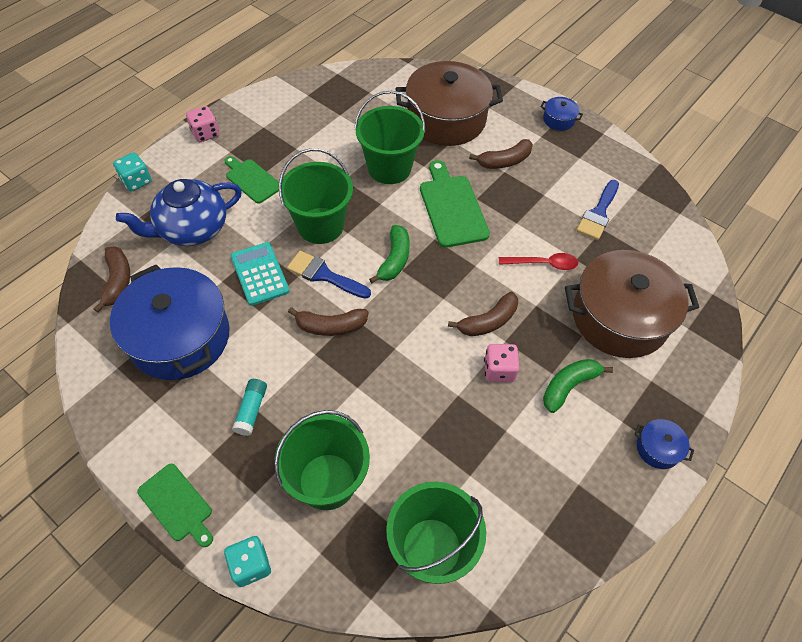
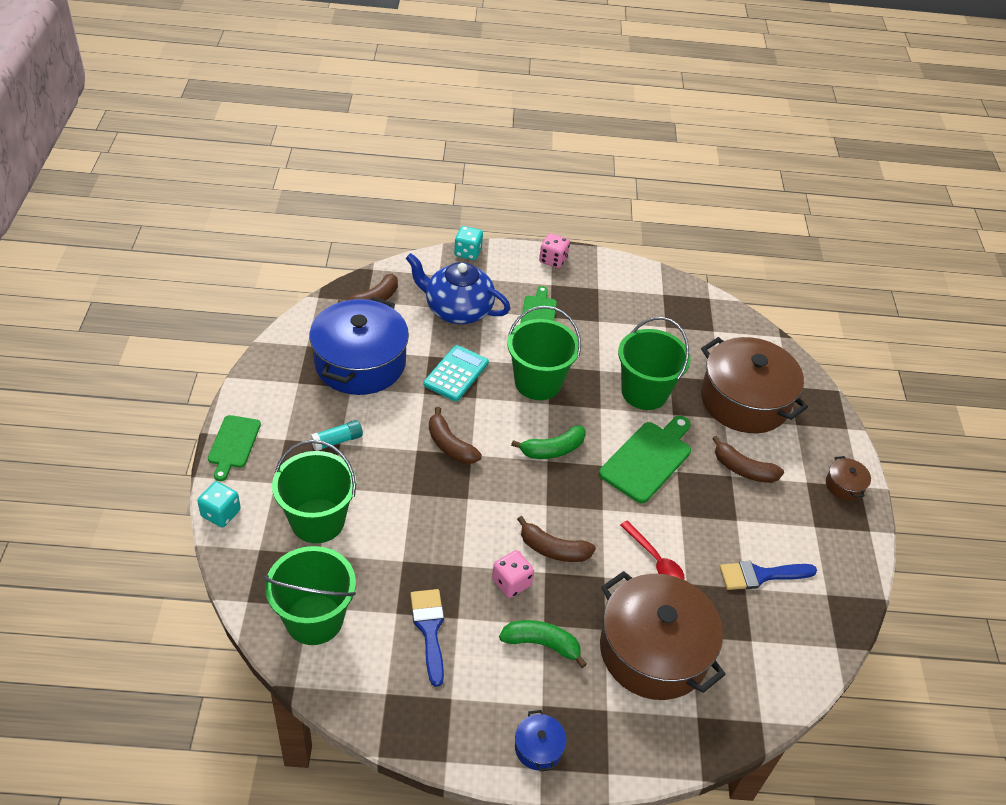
camera: 50 degrees right, 10 degrees down
blue brush [287,251,371,299] -> blue brush moved to [410,589,444,687]
blue pot [540,97,583,131] -> brown pot [826,456,871,501]

